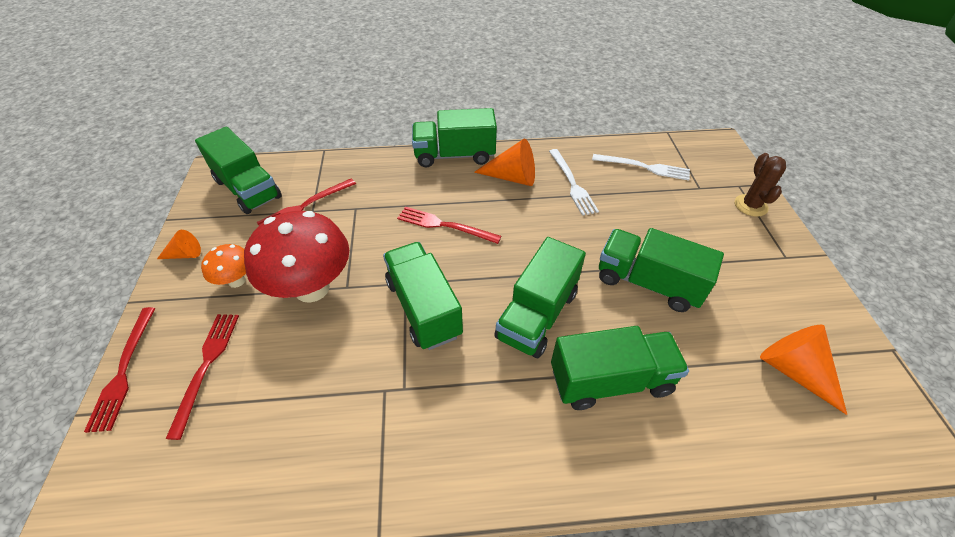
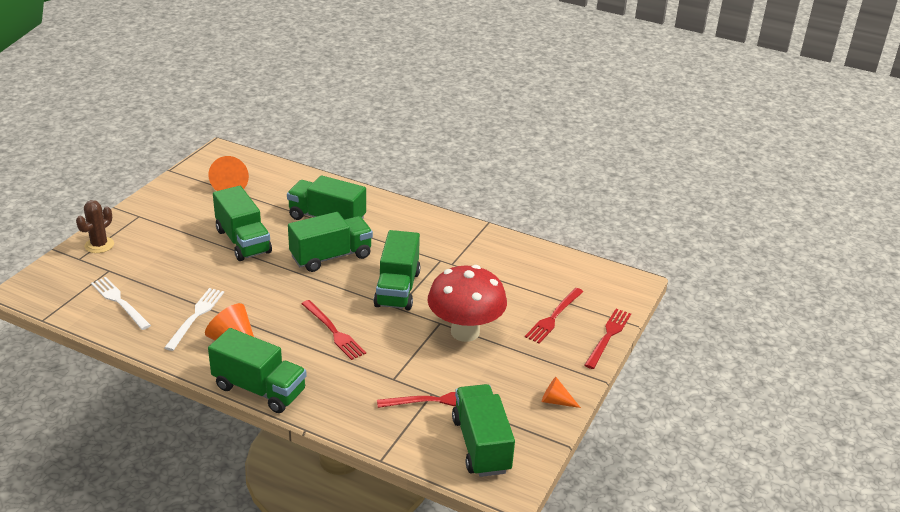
camera: 150 degrees left, 15 degrees down
orange mushroom [201,244,246,288] -> none

